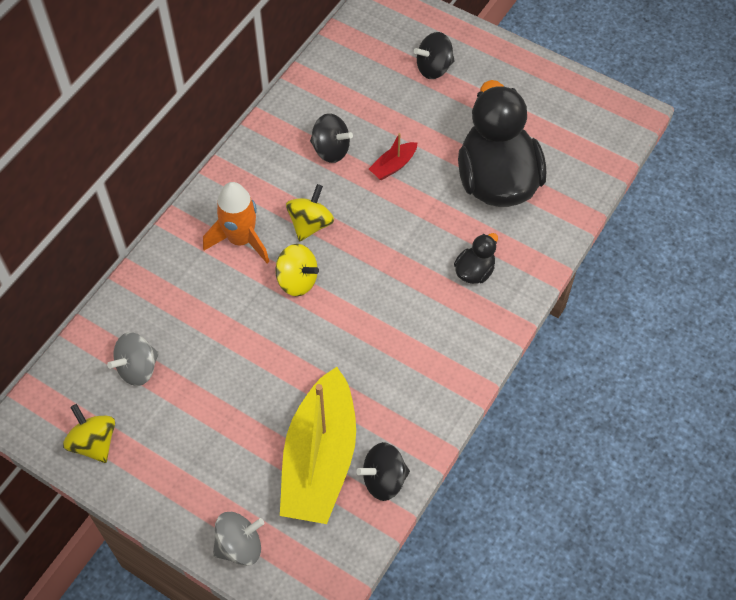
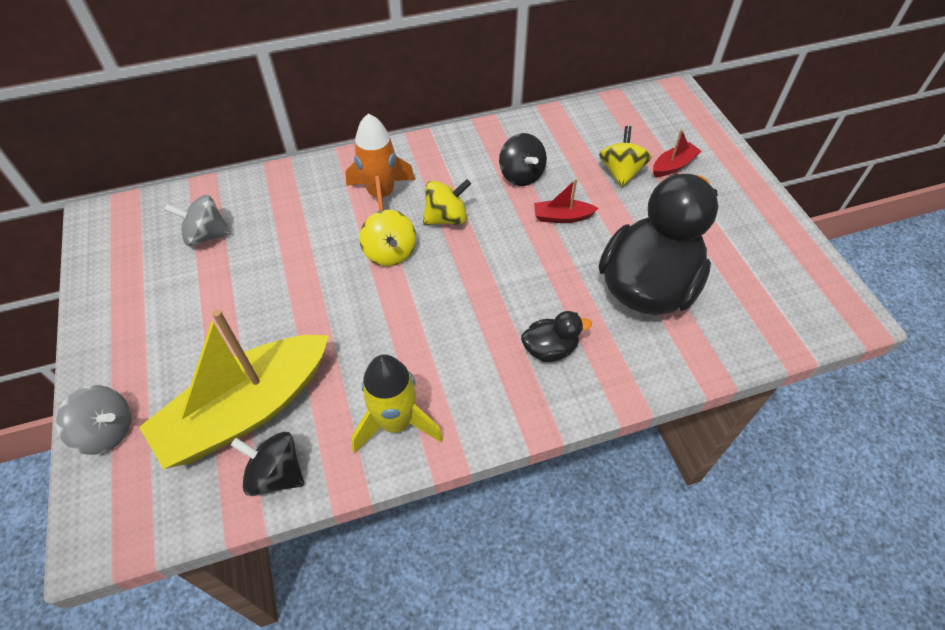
camera: 40 degrees right, 5 degrees down
yellow spinning top [63,404,115,463] -> yellow spinning top moved to [599,126,652,188]
black spinning top [414,32,455,79] -> red boat [653,129,701,177]
none -> yellow rocket [351,354,443,453]

